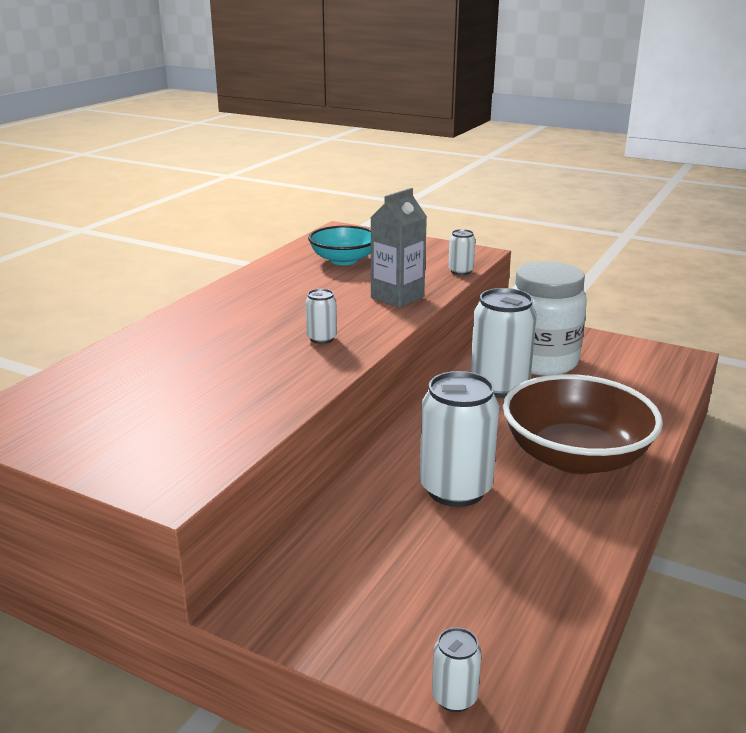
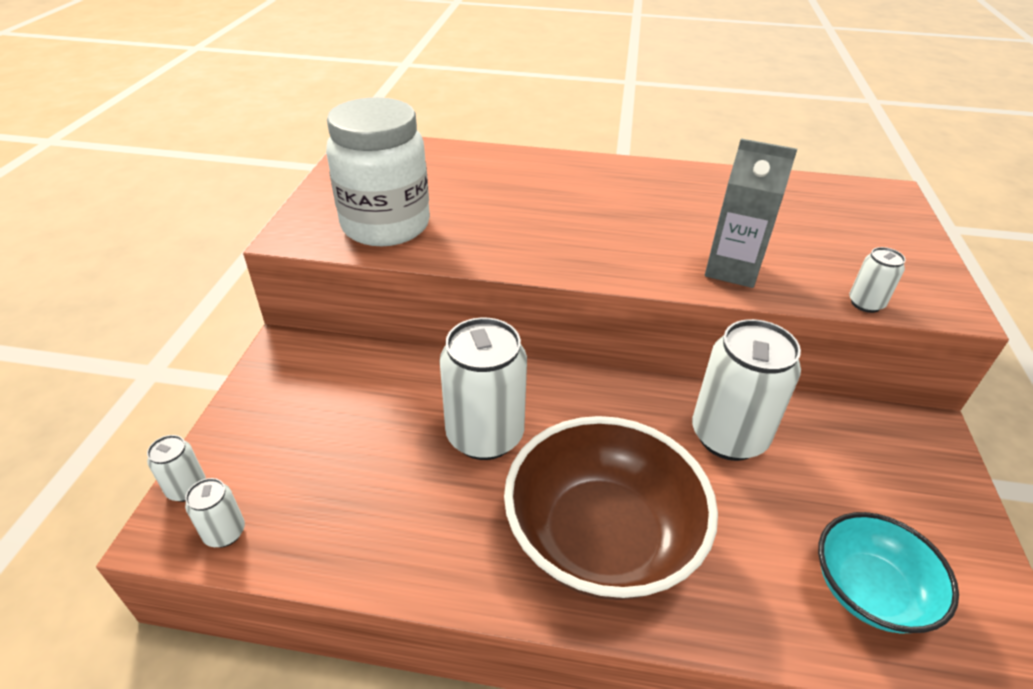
camera: 70 degrees right, 15 degrees up
white can [305,289,337,344] -> white can moved to [185,478,245,547]
turquoise bowl [308,225,371,265] -> turquoise bowl moved to [818,512,959,633]
white jar [512,261,587,376] -> white jar moved to [326,97,430,246]

